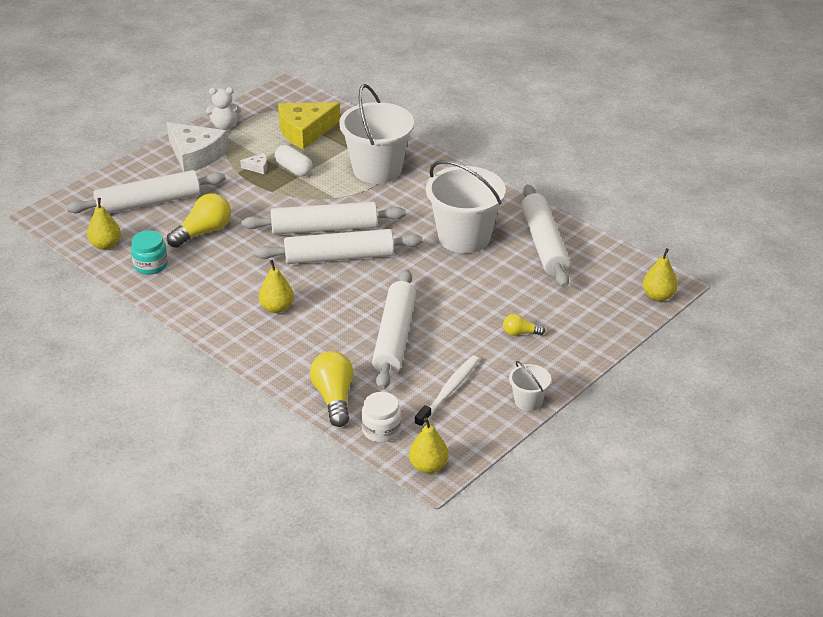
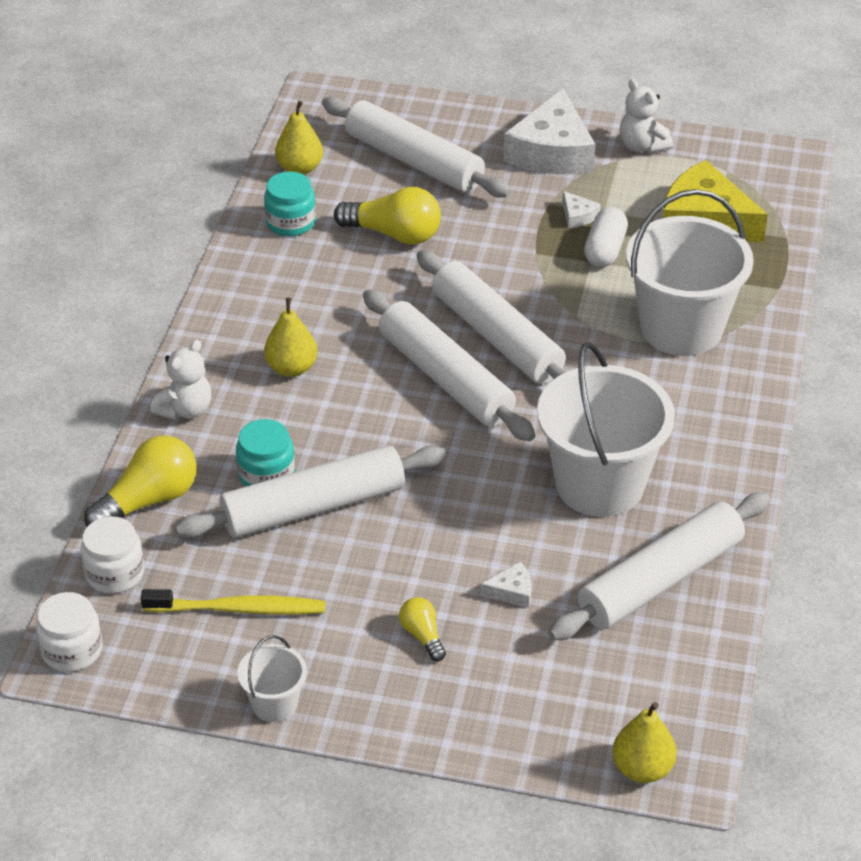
camera: 60 degrees right, 5 degrees up
yellow pear [409,418,448,474] -> white jar [36,592,103,672]
white toothbrush [414,356,479,428] -> yellow toothbrush [141,589,325,614]
none -> white teddy bear [150,340,211,420]
none -> turquoise jar [236,419,295,487]
none -> white cheese [480,561,531,608]

